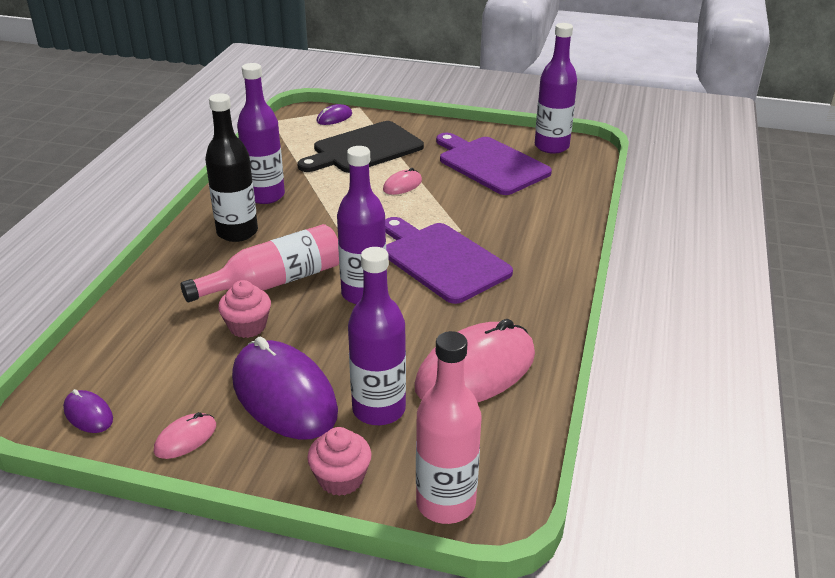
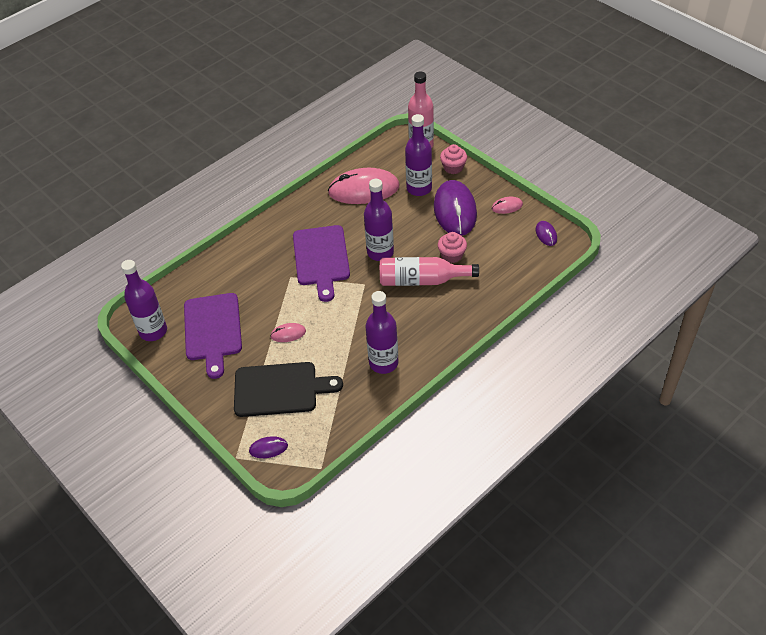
camera: 145 degrees left, 15 degrees up
black bottle [205,93,258,242] -> none

